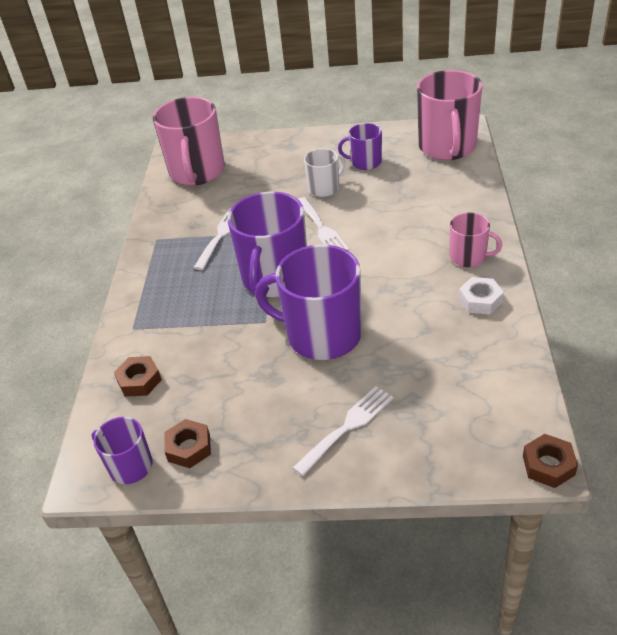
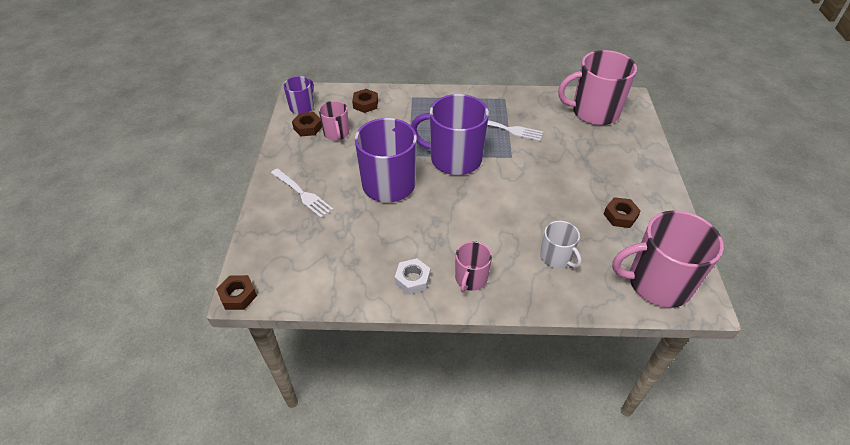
camera: 85 degrees right, 5 degrees up
white fork [298,197,349,251] -> none
white mug [304,149,346,197] -> white mug moved to [540,221,582,269]
purple mug [338,123,382,170] -> brown nut [604,197,641,228]
none -> pink mug [319,101,349,141]

